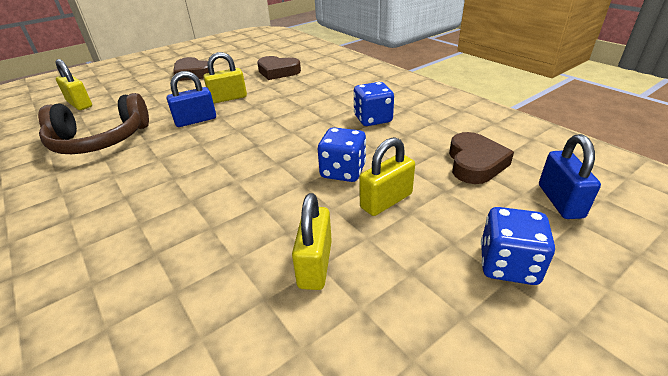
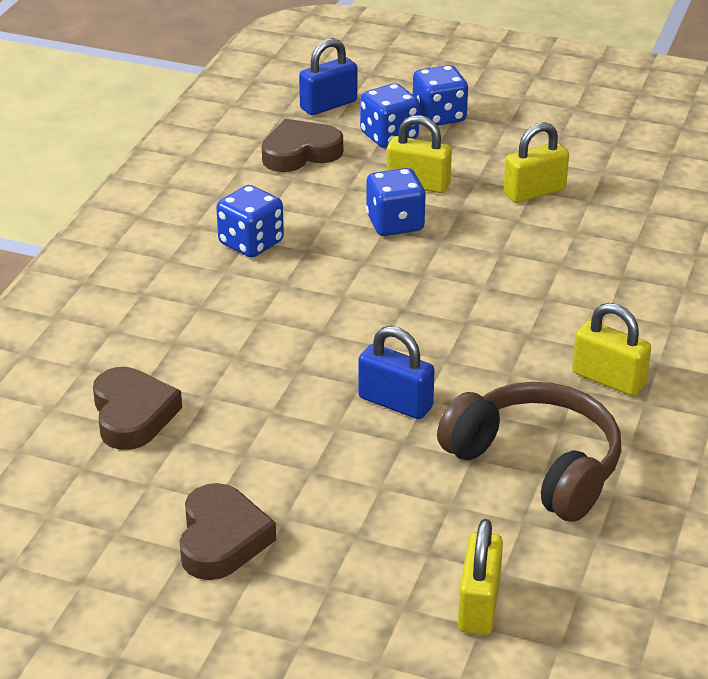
camera: 125 degrees left, 0 degrees up
yellow padlock [203,52,247,103] -> yellow padlock moved to [572,303,651,396]
none -> blue dice [360,83,420,148]

